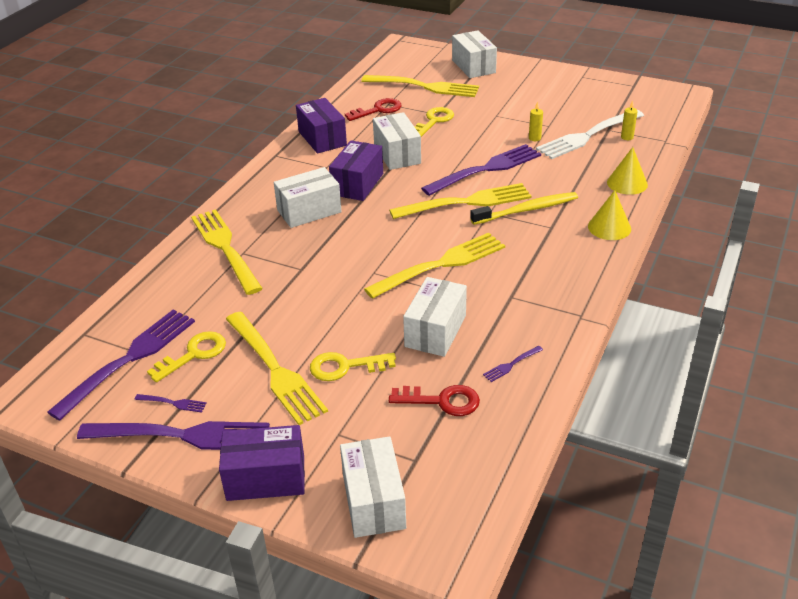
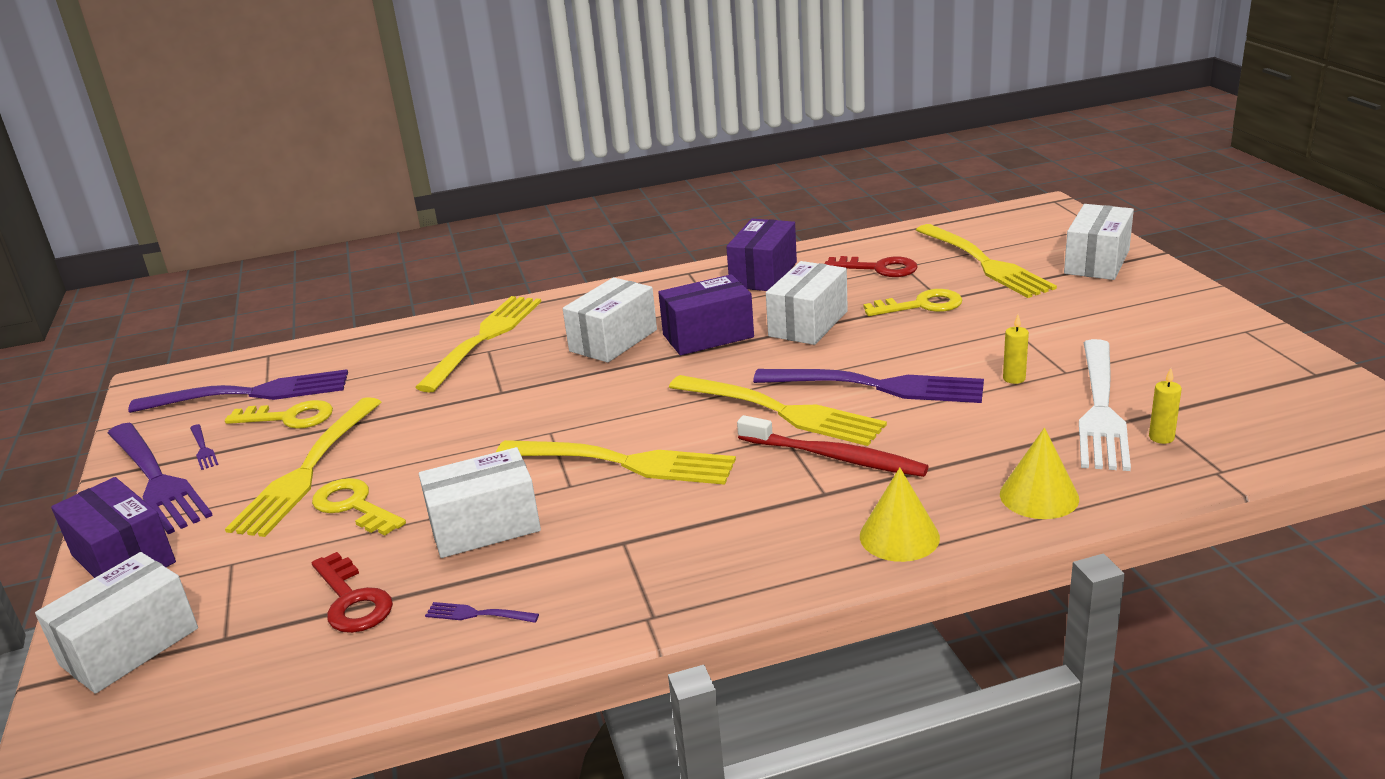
camera: 50 degrees right, 10 degrees down
white box [274,167,342,228] -> white box turned 75 degrees counterclockwise [563,277,657,363]
yellow toothbrush [470,192,578,225] -> red toothbrush [737,415,929,477]
white fork [536,110,644,159] -> white fork turned 90 degrees counterclockwise [1079,339,1131,471]

